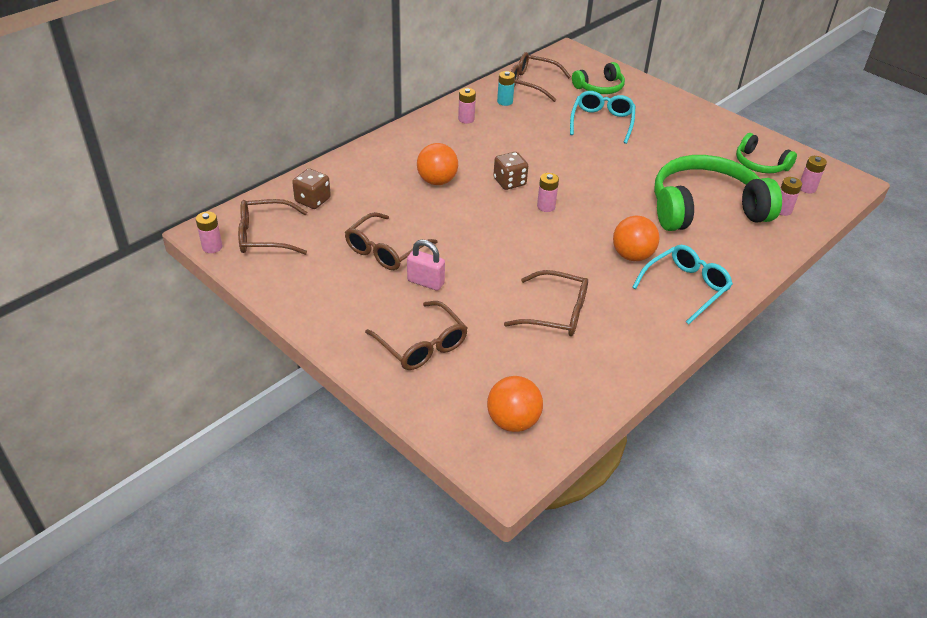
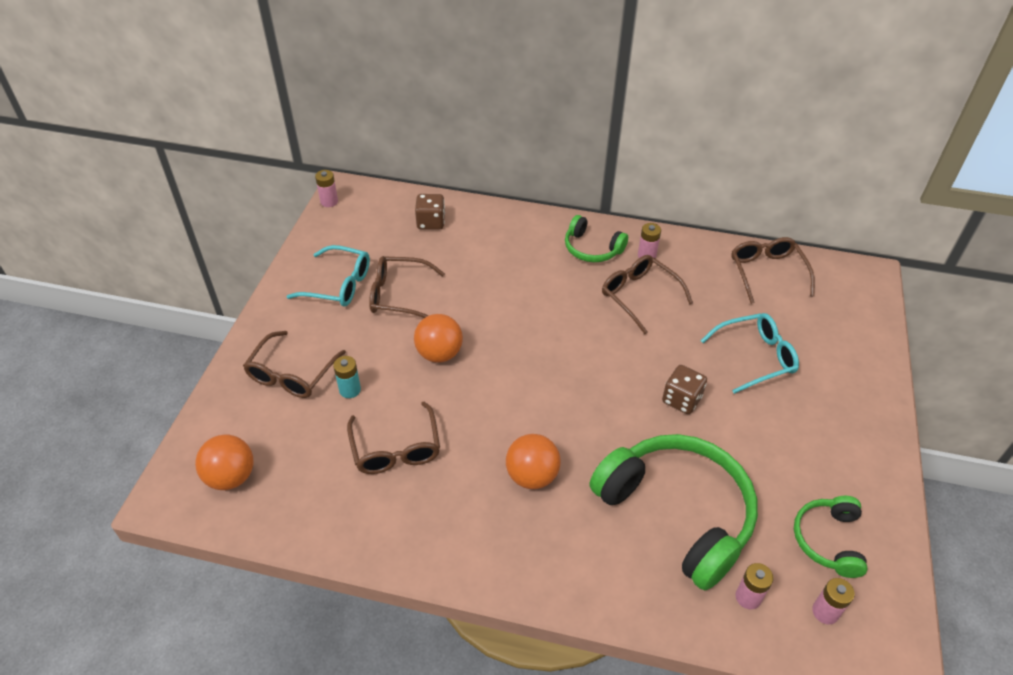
camera: 60 degrees right, 5 degrees up
brown glasses [238,199,307,255] -> brown glasses moved to [602,255,693,334]
pink padlock [407,239,445,291] -> none
orange ball [417,143,458,185] -> orange ball moved to [414,314,463,363]
brown dice [493,152,528,190] -> brown dice moved to [662,365,707,414]
turquoise battery [497,71,515,106] -> turquoise battery moved to [333,356,361,398]
pink battery [537,173,559,212] -> none
green headphones [572,62,625,94] -> green headphones moved to [565,215,628,262]
turquoise glasses [632,245,733,324] -> turquoise glasses moved to [286,245,370,307]

